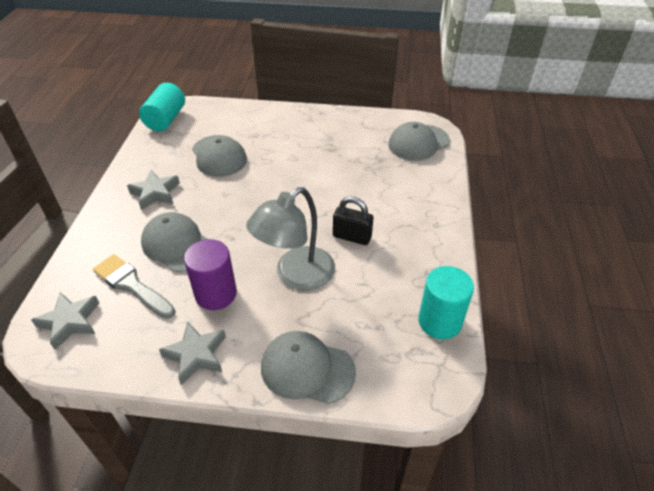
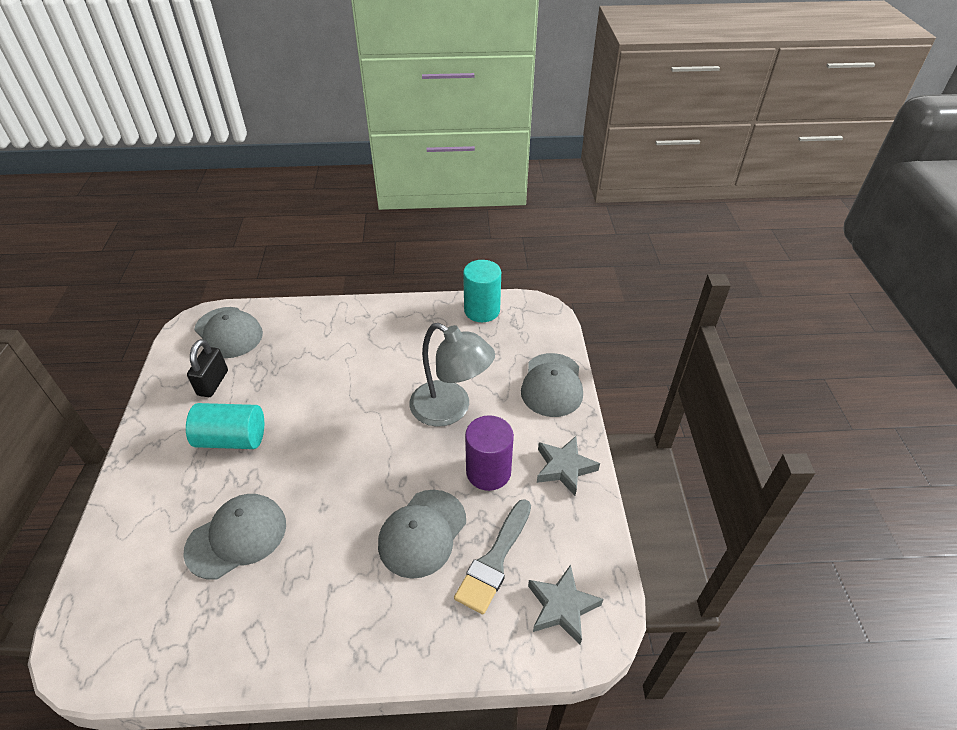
camera: 100 degrees left, 0 degrees up
grey star [127,170,180,210] -> none
turquoise cylinder [139,83,185,131] -> turquoise cylinder moved to [186,403,264,449]
black padlock [333,196,373,245] -> black padlock moved to [187,339,228,397]

